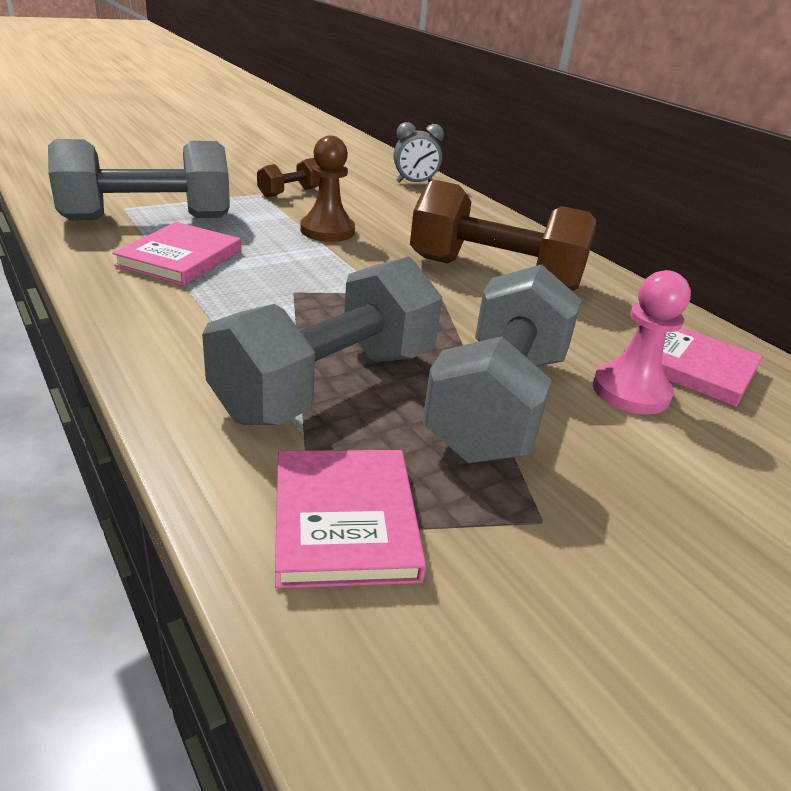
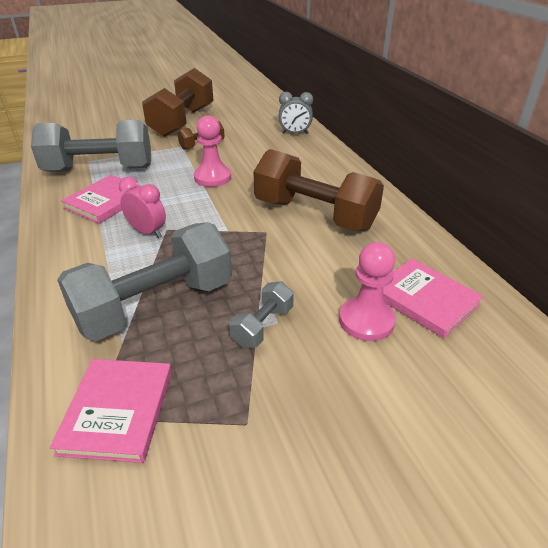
camera: 15 degrees right, 5 degrees up
brown pawn [300,136,355,242] -> pink pawn [194,115,231,187]
grey dumbbell [422,264,582,463] -> grey dumbbell [229,281,294,348], size x0.46
none -> pink clock [119,177,166,238]
none -> brown dumbbell [142,68,213,137]

